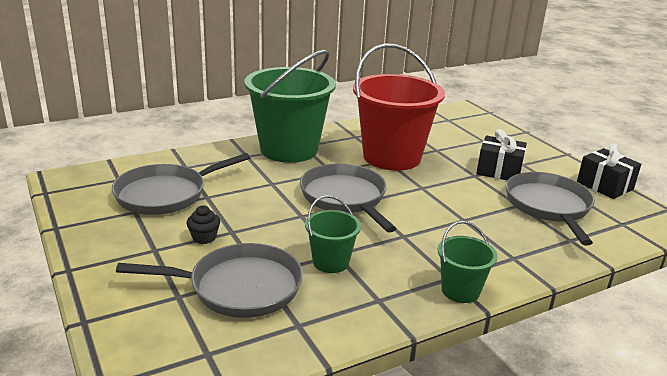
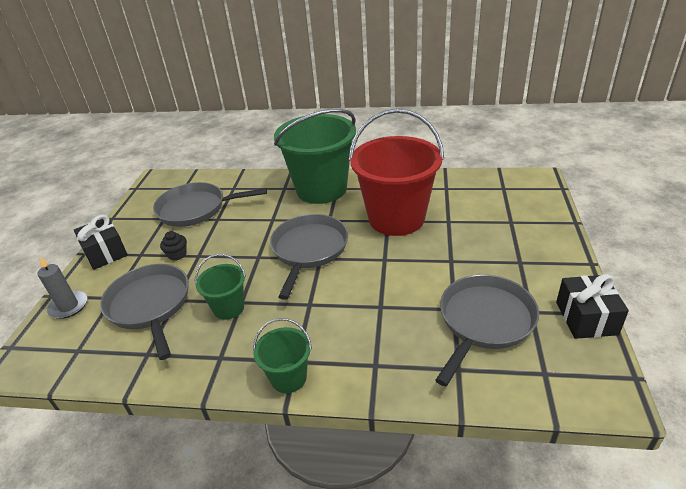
camera: 40 degrees right, 10 degrees up
grey pan [116,243,303,318] -> grey pan turned 150 degrees counterclockwise [100,264,189,360]
black gift [476,129,527,180] -> black gift moved to [74,215,128,270]
none -> grey candle [38,257,87,319]

